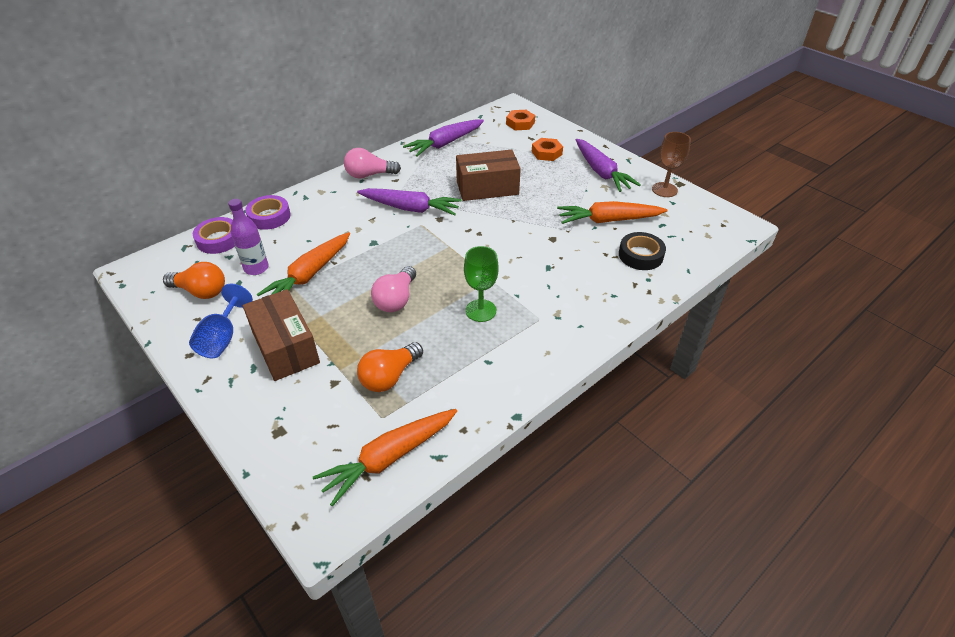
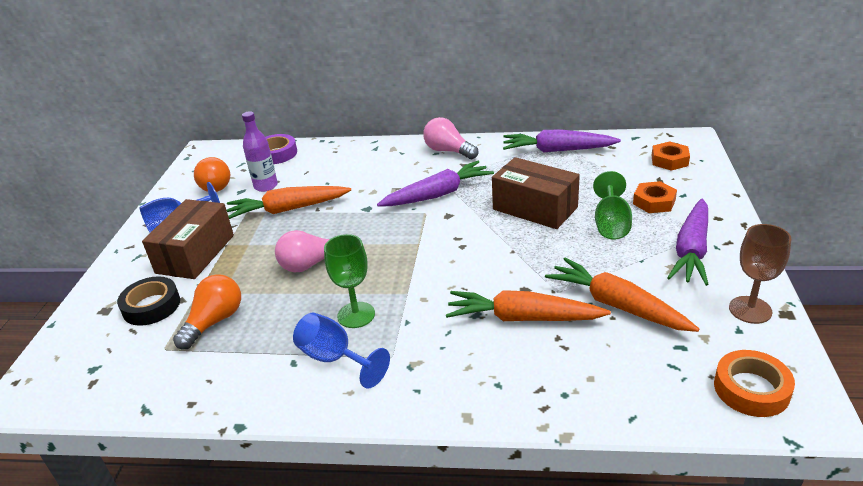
camera: 50 degrees right, 10 degrees down
purple tape [245,195,291,230] -> none
orange carrot [313,409,457,506] -> orange carrot moved to [446,290,611,321]
purple carrot [357,188,462,216] -> purple carrot turned 90 degrees counterclockwise [377,161,494,207]
orange light bulb [357,342,423,392] -> orange light bulb turned 120 degrees clockwise [173,274,241,349]
black tape [619,232,666,270] -> black tape moved to [117,276,180,326]
none -> blue goblet [293,313,390,389]
none -> green goblet [593,171,632,239]
none -> orange tape [714,350,795,417]

